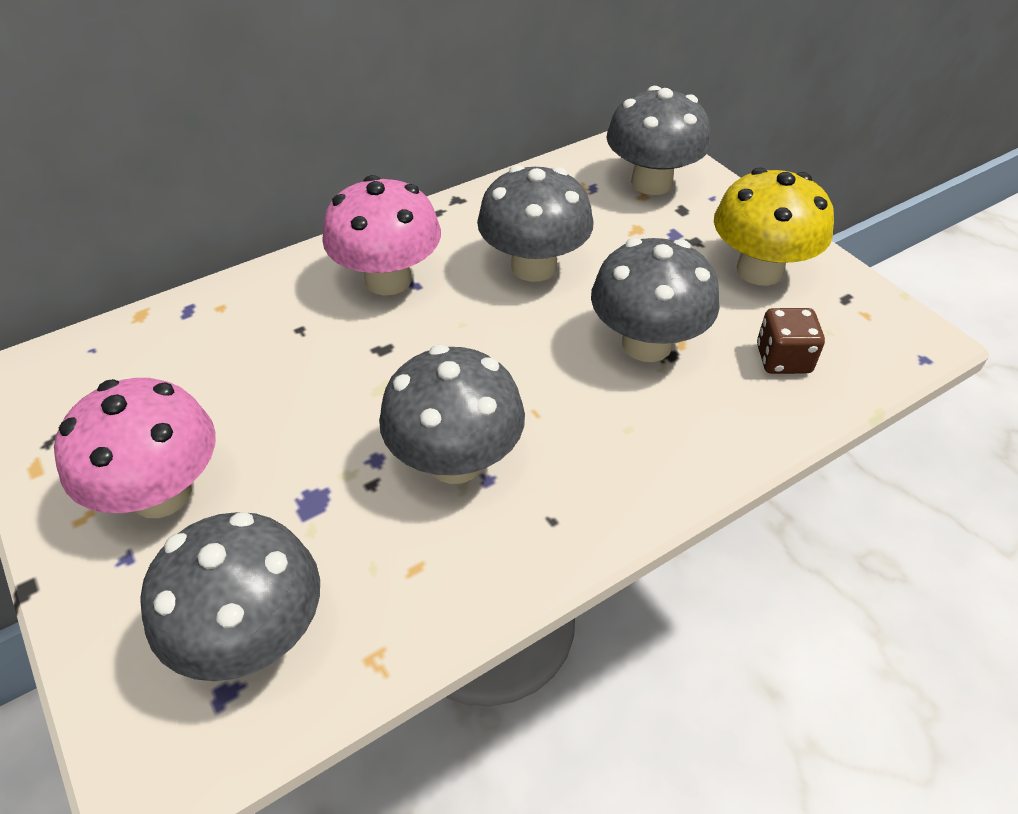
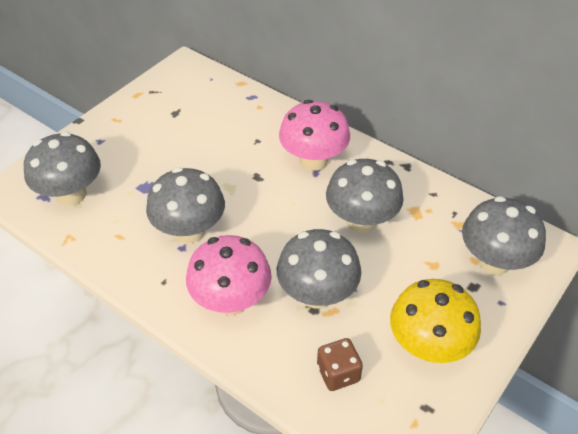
camera: 70 degrees right, 0 degrees up
pink mushroom [54,378,216,518] -> pink mushroom moved to [186,235,272,315]

